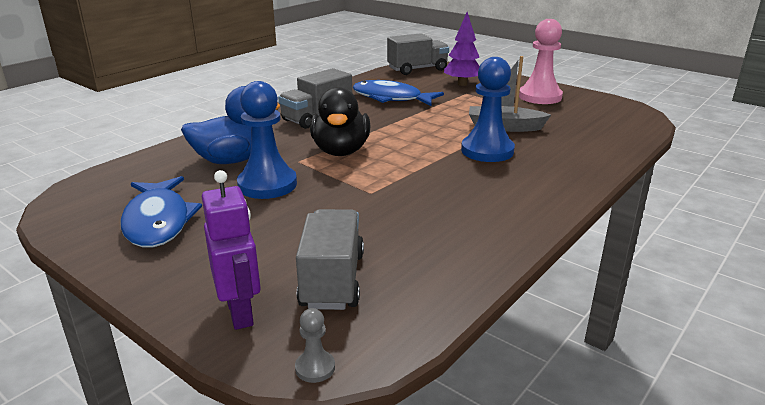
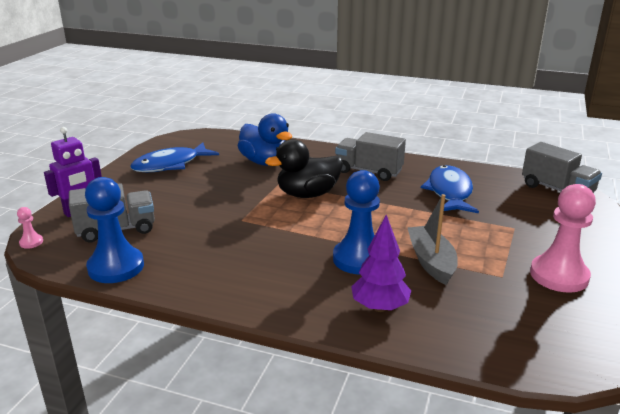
camera: 70 degrees right, 0 degrees up
blue pawn [237,81,297,199] -> blue pawn moved to [85,177,144,283]
grey pawn [295,308,335,383] -> pink pawn [17,207,43,249]
purple tree [444,12,480,86] -> purple tree moved to [351,215,411,312]

